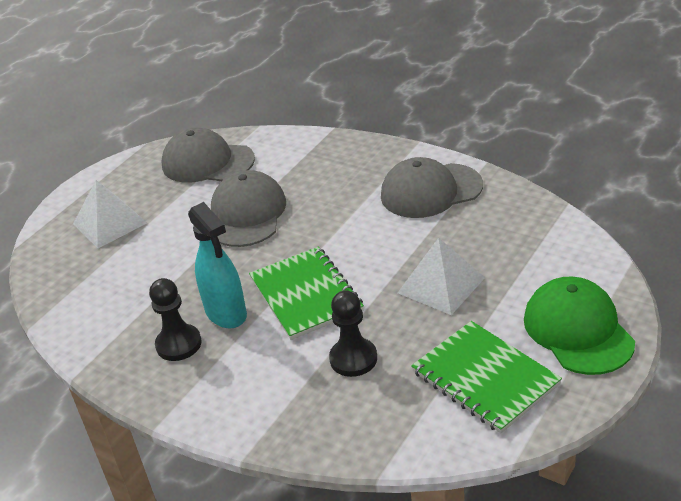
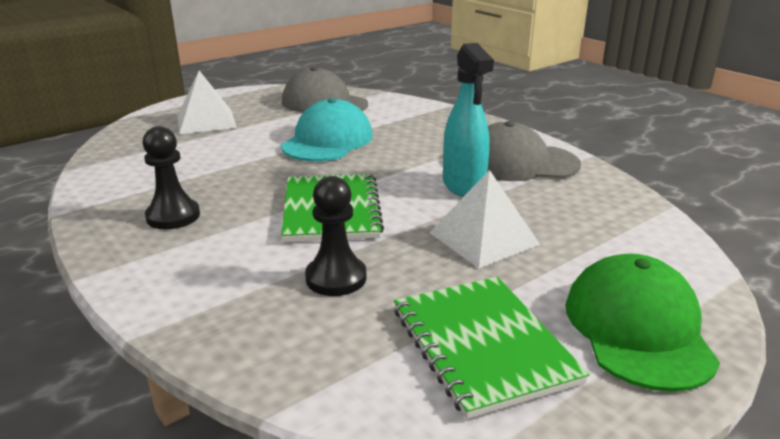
camera: 15 degrees right, 10 degrees down
turquoise spray bottle [188,202,247,328] -> turquoise spray bottle moved to [443,43,494,197]
grey cap [211,170,286,247] -> turquoise cap [281,98,373,161]

